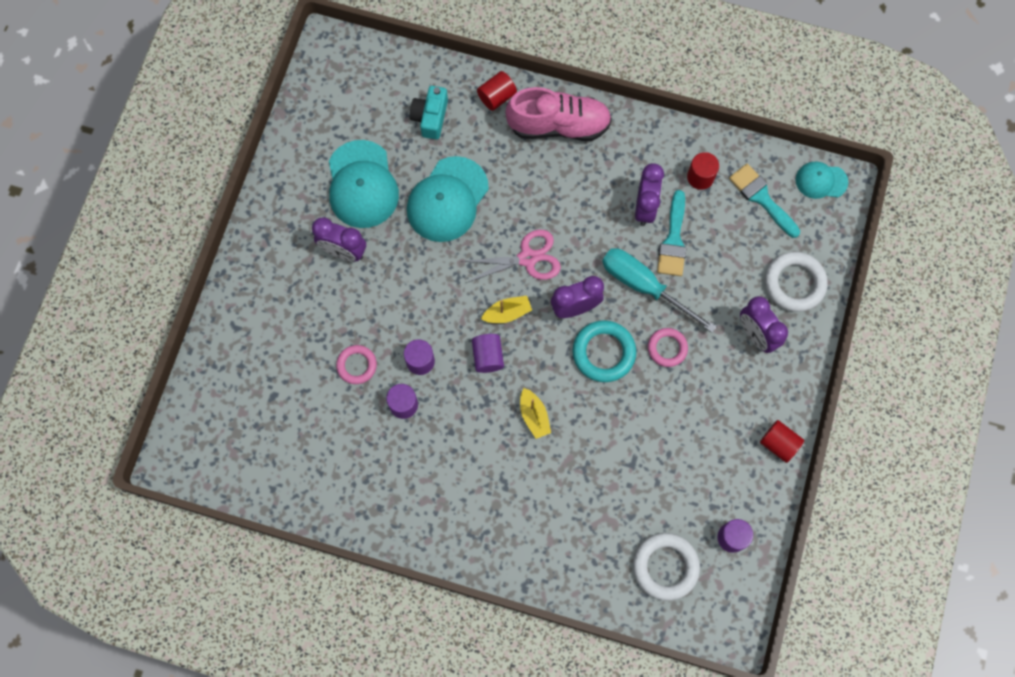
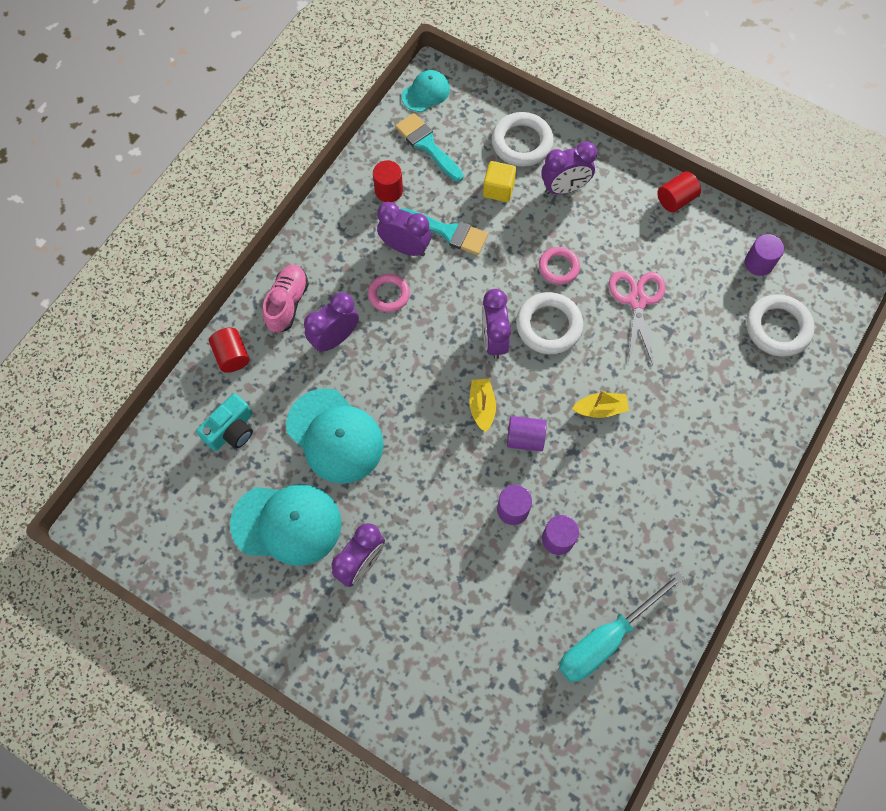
camera: 75 degrees left, 5 degrees down
pink ring [336,345,377,384] -> pink ring moved to [368,274,410,312]
turquoise camera [410,86,448,140] -> turquoise camera turned 75 degrees counterclockwise [196,394,253,451]
pink scissors [460,230,561,283] -> pink scissors moved to [609,271,665,365]
pink shoe [505,87,612,141] -> pink shoe [263,265,309,333], size x0.66
turquoise ring [573,320,636,382] -> white ring [516,292,583,354]
turquoise screwdriver [602,248,717,333] -> turquoise screwdriver moved to [559,571,685,682]
turquoise brush [729,164,800,238] -> turquoise brush turned 75 degrees clockwise [395,113,463,182]
turquoise cap [796,162,848,199] -> turquoise cap turned 150 degrees counterclockwise [402,70,450,112]
none -> purple clock [304,292,359,352]
none -> yellow cube [483,161,516,202]

